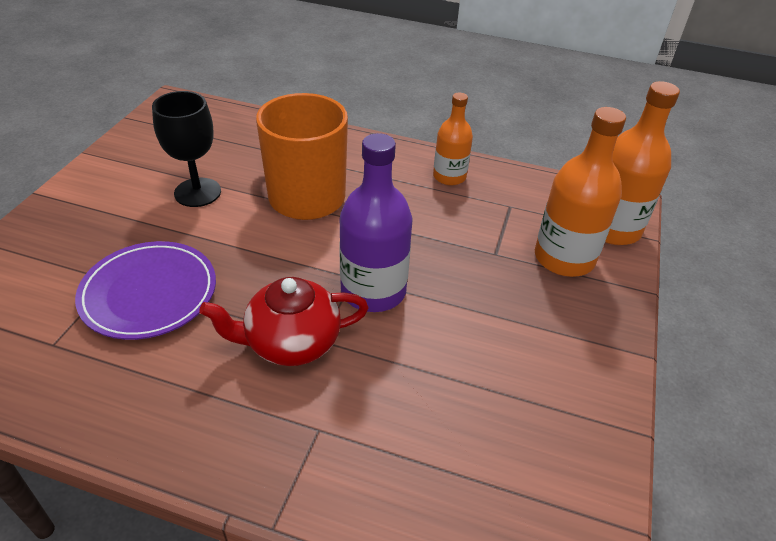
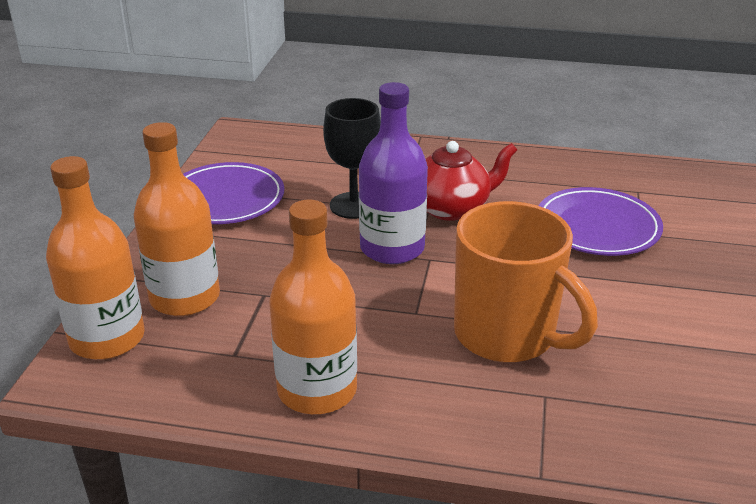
camera: 175 degrees right, 10 degrees down
black goblet [152,91,221,207] -> black goblet moved to [323,98,381,219]
orange bottle [433,93,473,186] -> orange bottle [269,199,357,414], size x1.60
none -> purple plate [183,162,284,224]

